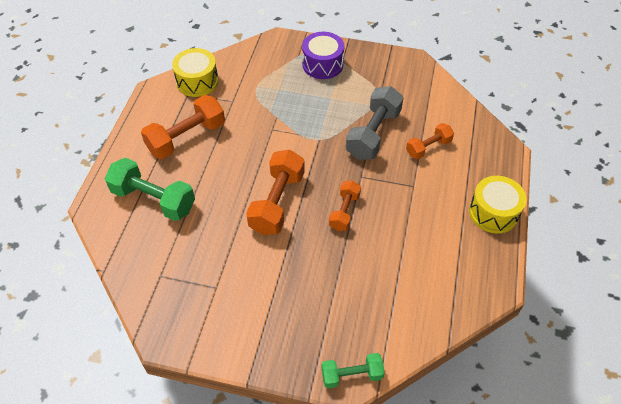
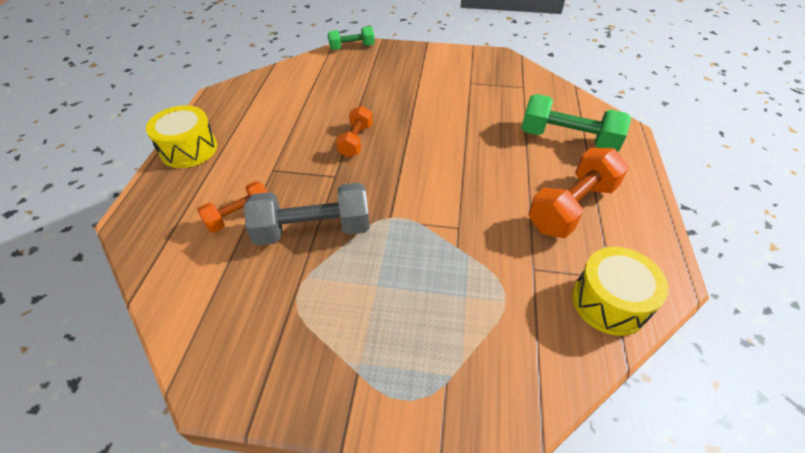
camera: 175 degrees right, 5 degrees down
orange dumbbell [246,150,305,235] -> none
purple drum [302,32,344,79] -> none
grey dumbbell [346,86,404,160] -> grey dumbbell turned 60 degrees clockwise [244,183,370,246]

